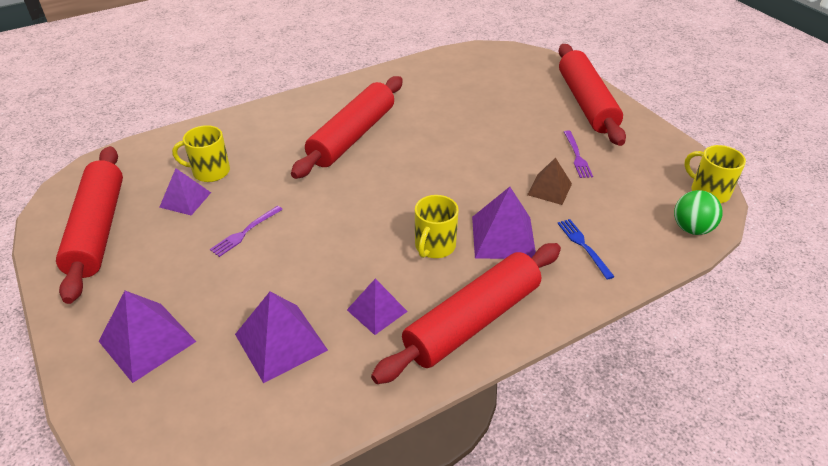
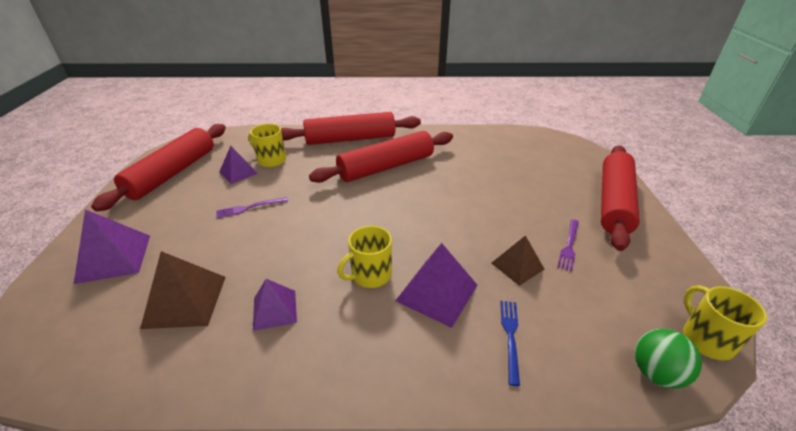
camera: 30 degrees right, 5 degrees down
purple pyramid [235,292,328,383] -> brown pyramid [140,251,226,329]
red rolling pin [371,243,561,384] -> red rolling pin moved to [281,112,421,145]

